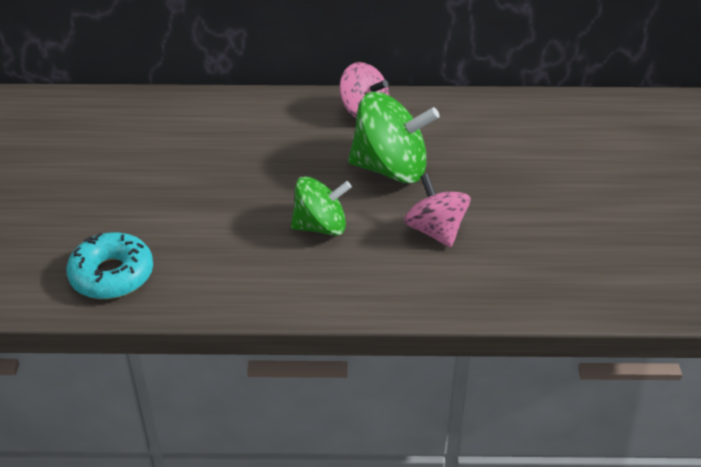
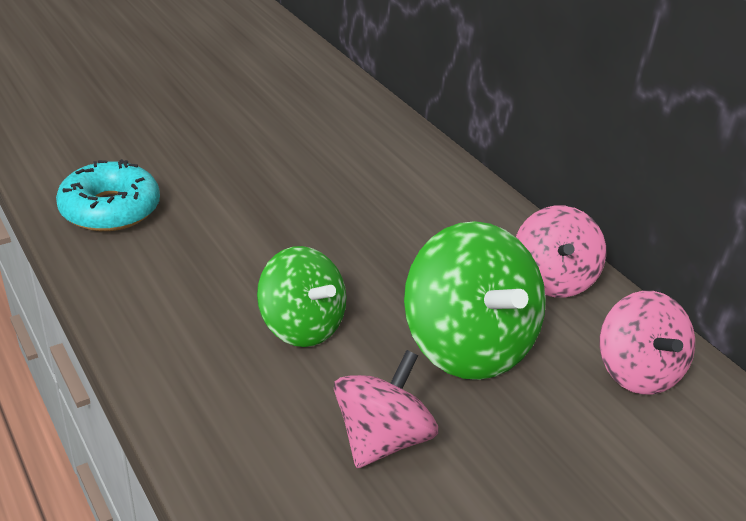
camera: 55 degrees right, 5 degrees down
none -> pink spinning top [600,291,695,395]

